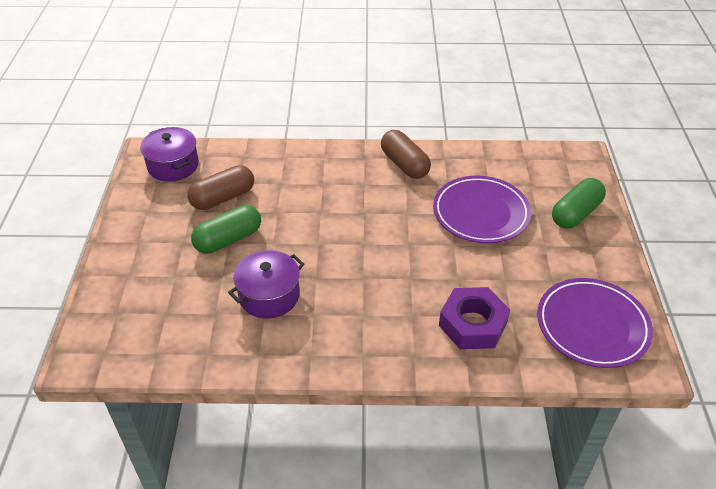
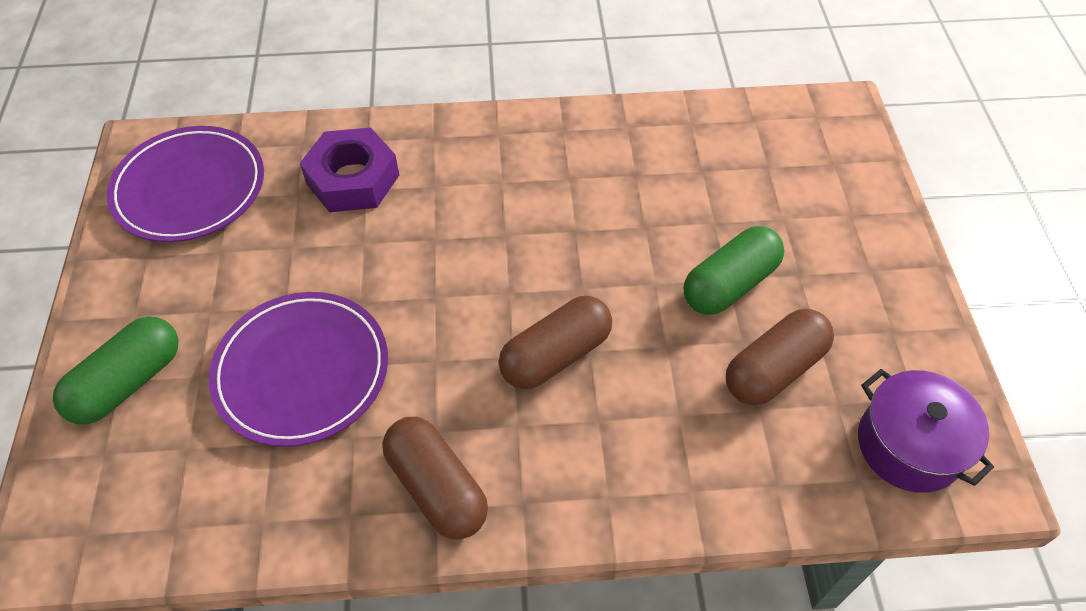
camera: 175 degrees right, 10 degrees up
purple pot [228,250,304,319] -> none
none -> brown capsule [499,296,612,389]

